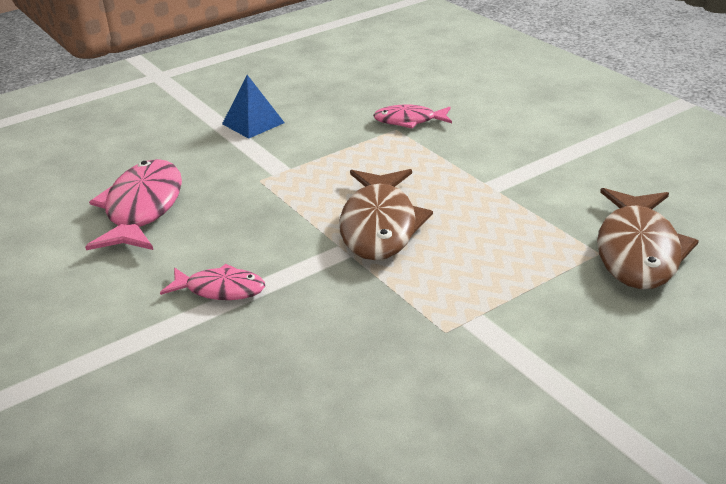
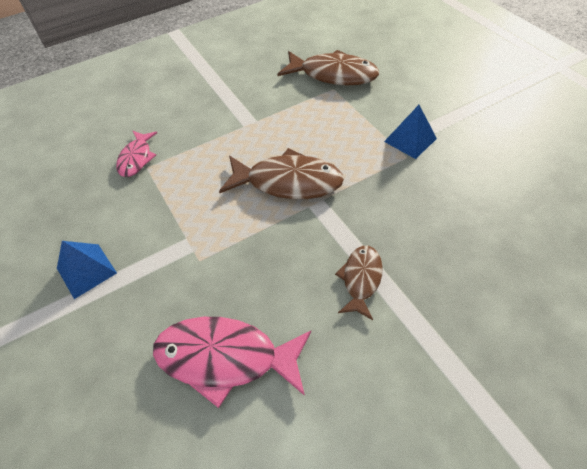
camera: 85 degrees left, 20 degrees up
pink fish [160,264,265,300] -> brown fish [335,246,383,320]
none -> blue pyramid [384,105,437,159]

